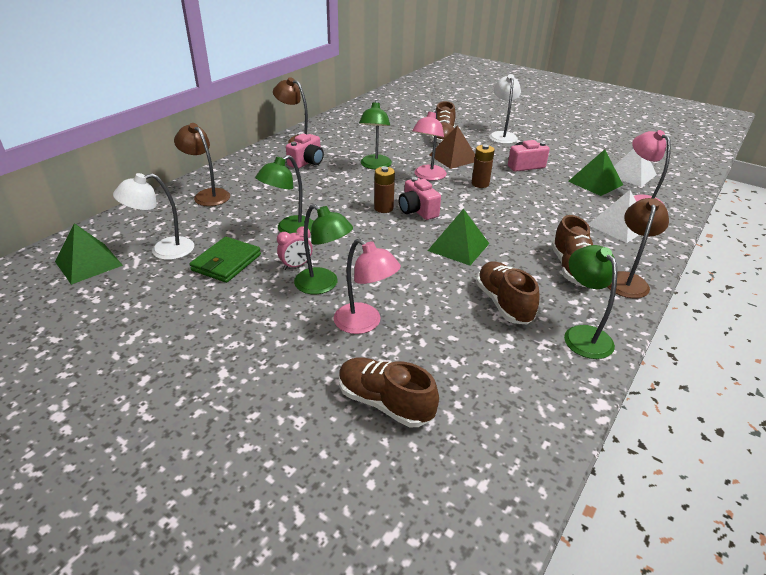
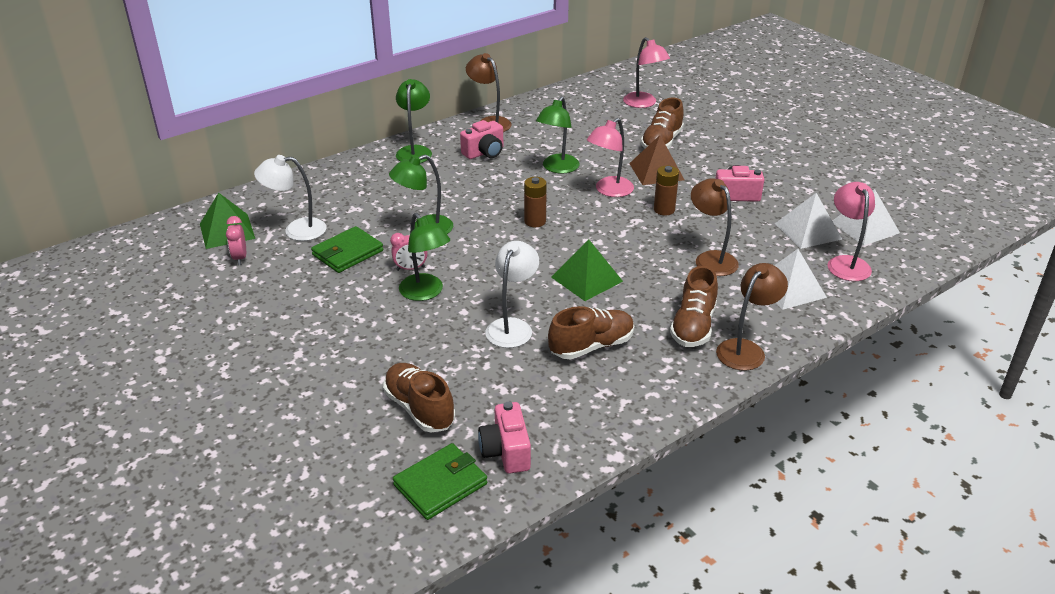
camera: 20 degrees right, 0 degrees up
brown lamp [174,123,230,206] -> brown lamp moved to [691,178,739,276]
pink lamp [334,239,401,334] -> pink lamp moved to [623,37,670,108]
pink camera [399,177,441,220] -> pink camera moved to [478,402,531,474]
brown shoe [476,262,540,324] -> brown shoe turned 60 degrees clockwise [548,306,634,359]
white lamp [489,74,521,144] -> white lamp moved to [486,241,539,348]
green lamp [564,245,617,359] -> green lamp moved to [396,79,432,163]
green pyramid [568,149,623,196] -> white pyramid [775,193,842,249]
none -> pink clock [226,216,246,265]
none -> green wallet [393,443,487,520]

